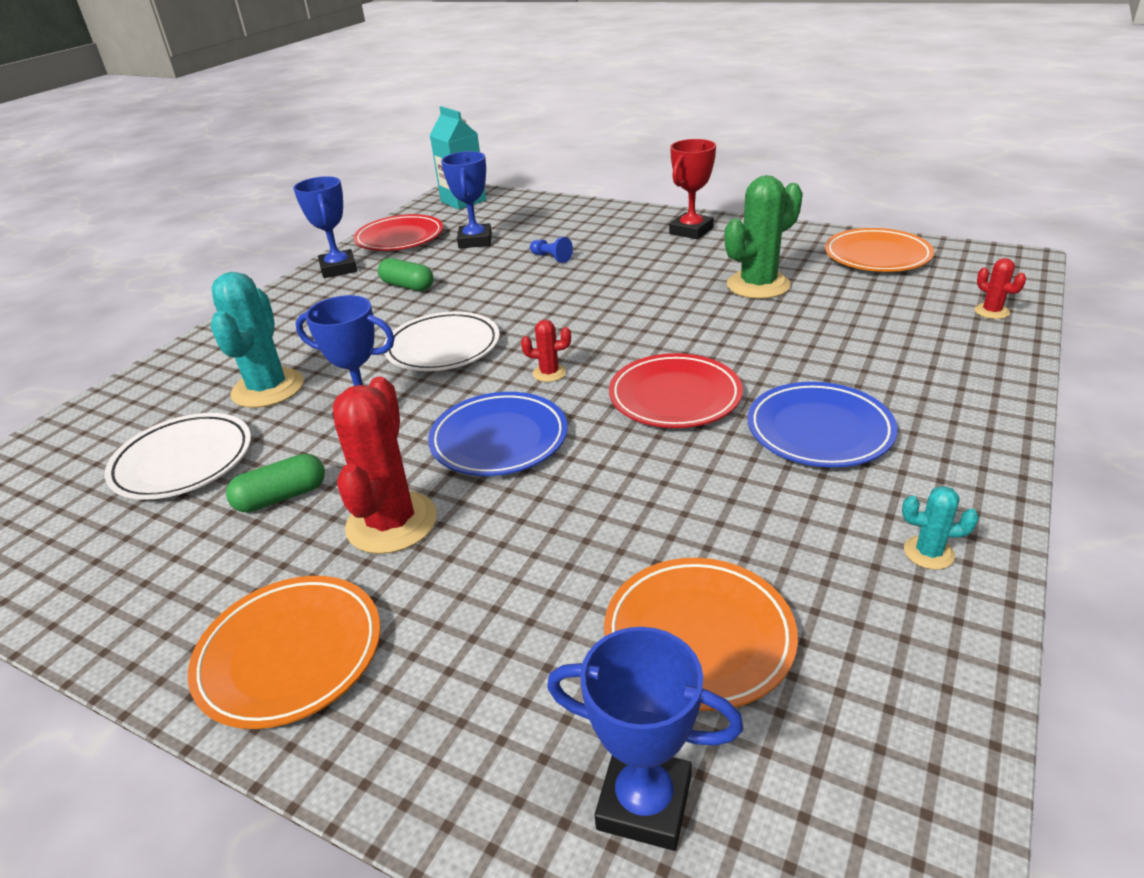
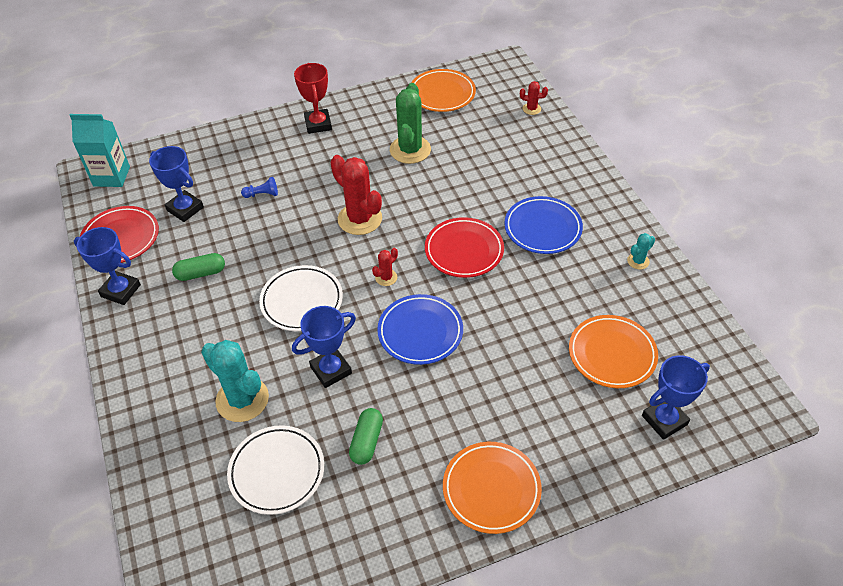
camera: 50 degrees left, 15 degrees up
red cactus [333,377,437,554] -> red cactus moved to [330,155,382,235]

